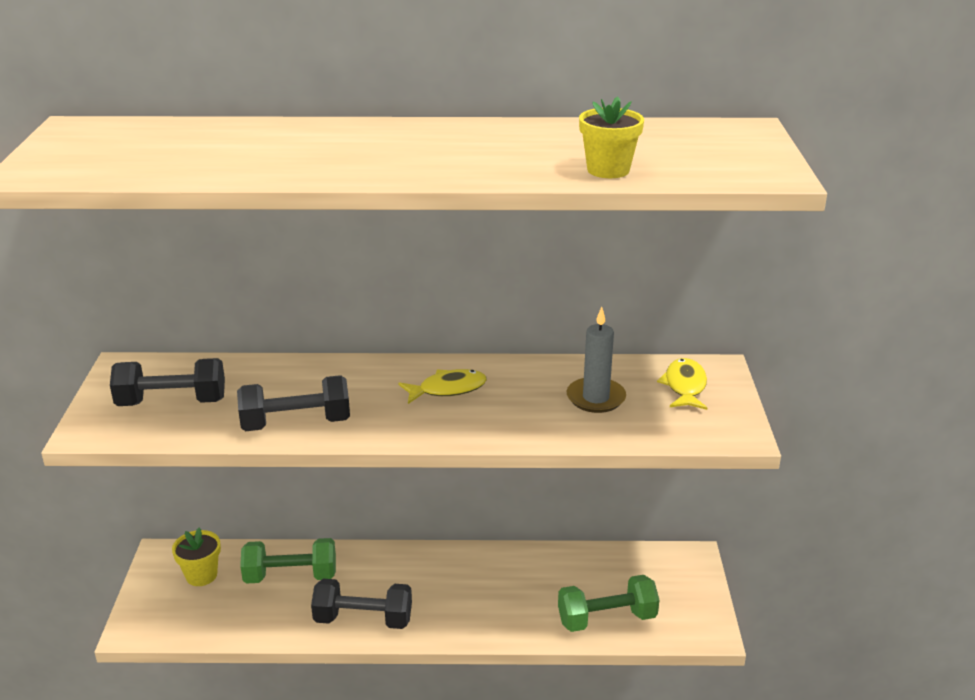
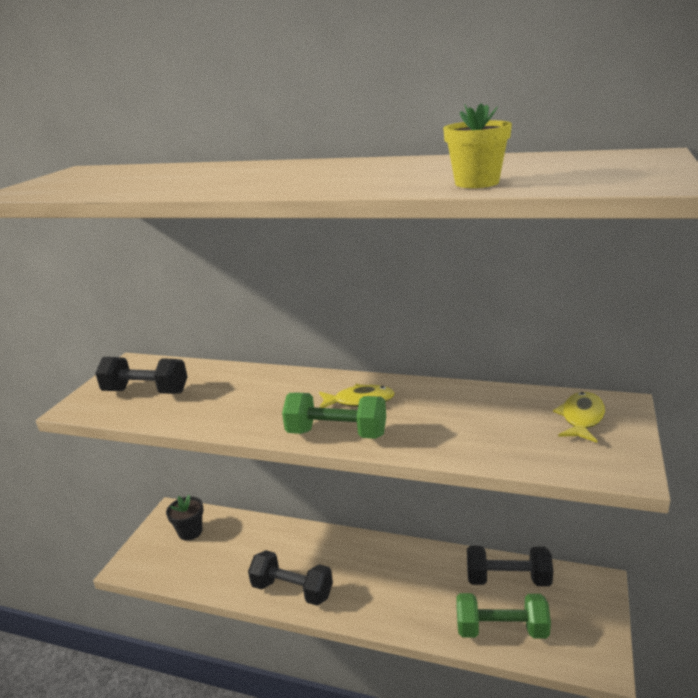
camera: 20 degrees right, 5 degrees down
yellow flower pot [172,528,221,586] -> black flower pot [166,495,204,541]
black dumbbell [237,375,350,431] -> black dumbbell moved to [467,546,553,586]
green dumbbell [240,538,336,584] -> green dumbbell moved to [282,393,386,439]
grey candle [567,307,626,413] -> none

